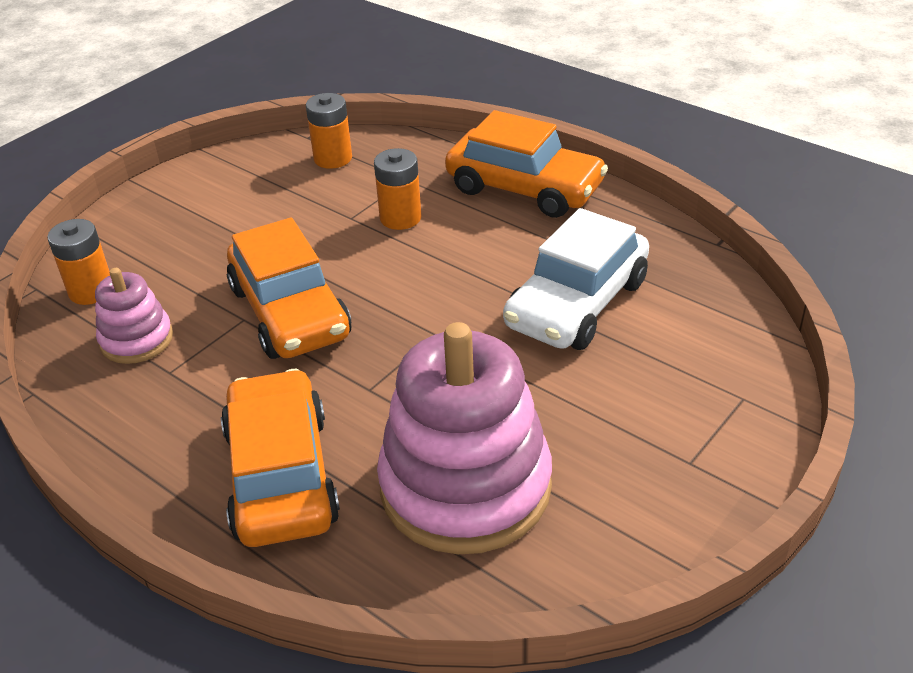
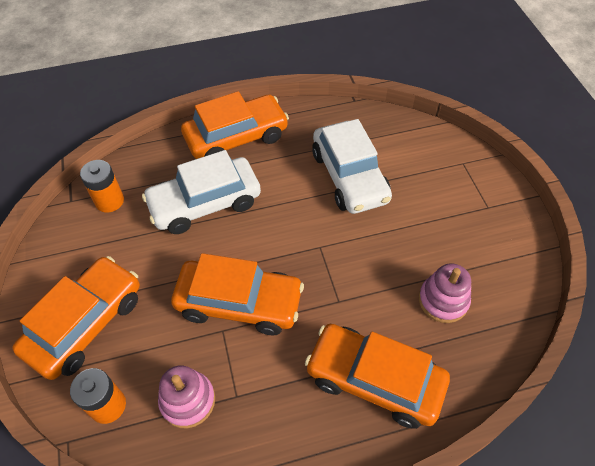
camera: 55 degrees left, 15 degrees up
orange battery [374,148,421,230] -> white car [142,150,261,234]
pink stacking toy [377,322,552,554] -> pink stacking toy [419,263,471,323], size x0.50
none -> orange car [12,256,140,380]

